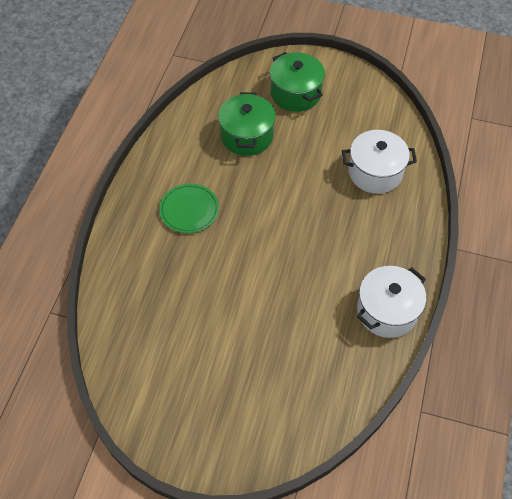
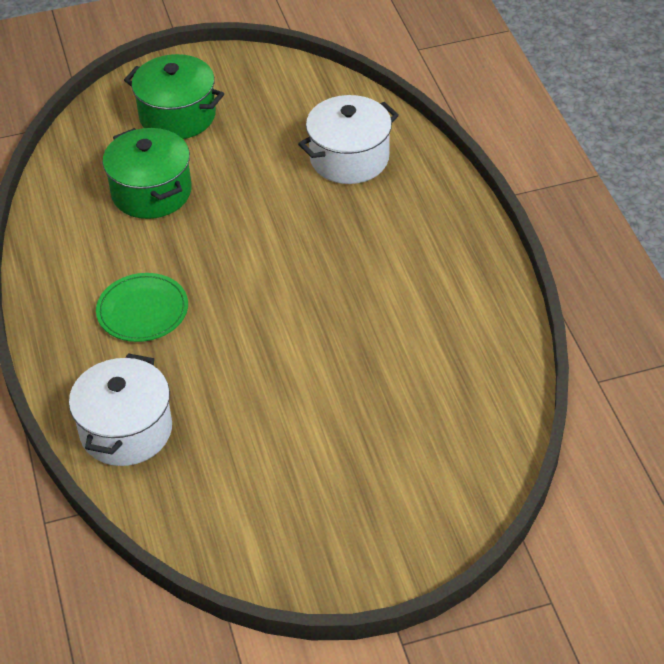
camera: 30 degrees left, 10 degrees down
white pot [357,266,426,338] -> white pot moved to [69,353,172,466]

